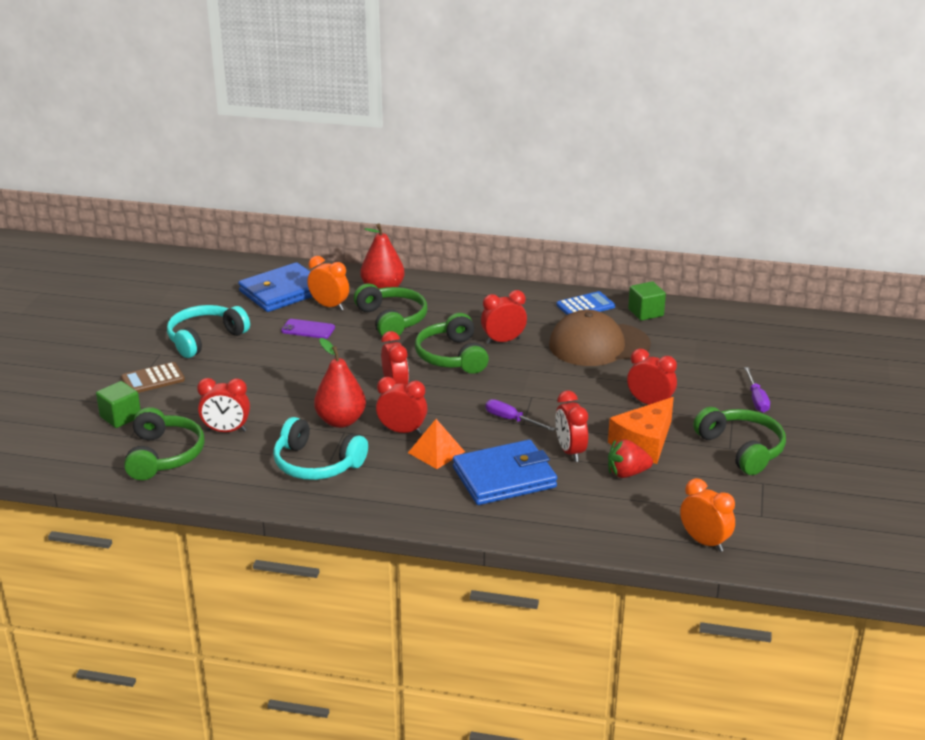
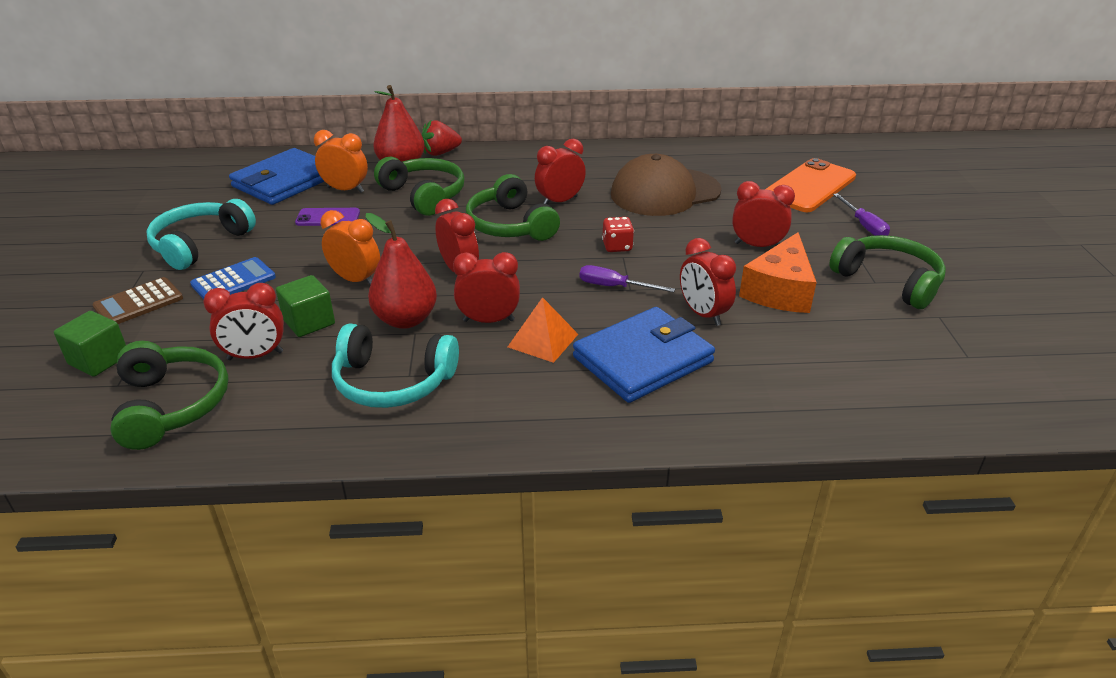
camera: 15 degrees left, 5 degrees up
blue calculator [556,291,615,315] -> blue calculator moved to [190,257,276,299]
red strawberry [608,439,653,478] -> red strawberry moved to [422,120,462,156]
green cube [628,281,666,321] -> green cube moved to [276,275,335,337]
orange clock [680,478,735,552] -> orange clock moved to [321,210,380,285]
none -> red dice [602,217,634,252]
none -> orange phone [766,158,856,212]

